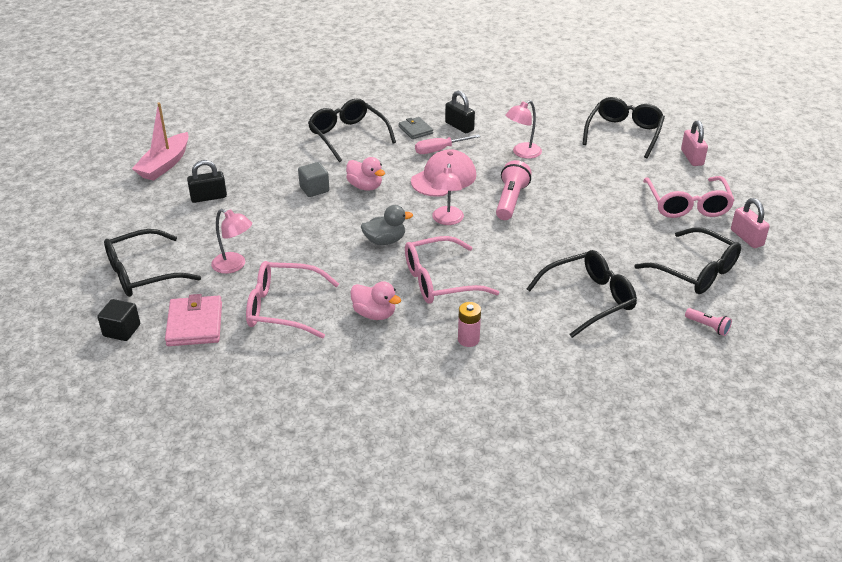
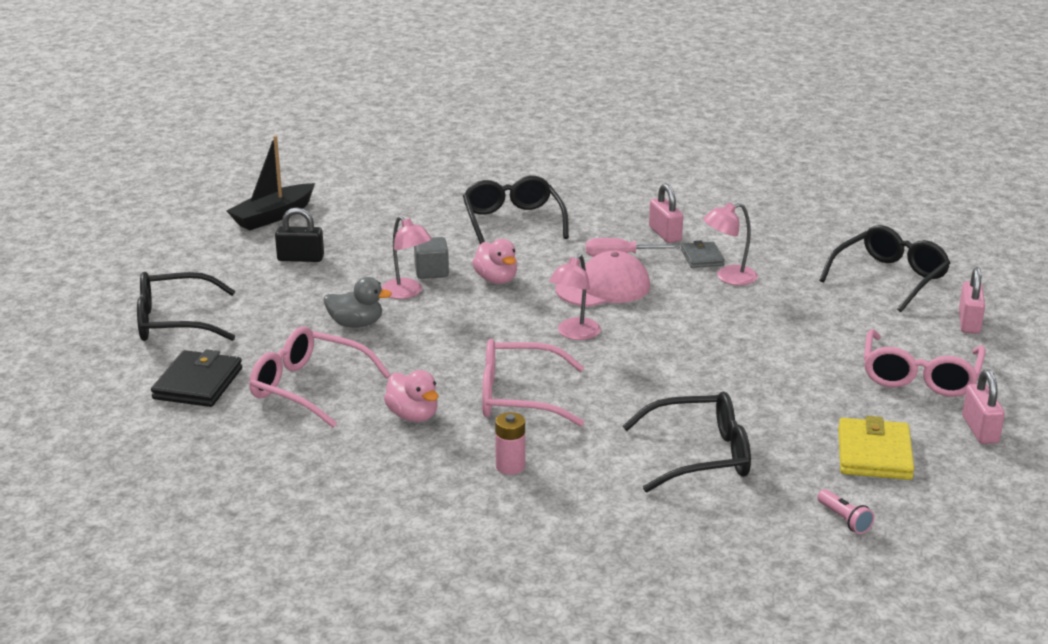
camera: 20 degrees right, 10 degrees down
black cube [97,299,140,341] -> none
pink boat [132,102,189,181] -> black boat [227,136,315,231]
pink wallet [165,294,222,346] -> black wallet [151,349,242,407]
pink lamp [211,209,252,274] -> pink lamp moved to [381,216,432,299]
grey duck [361,205,413,245] -> grey duck moved to [324,277,392,328]
grey wallet [399,117,433,139] -> grey wallet moved to [681,241,725,268]
black padlock [445,91,475,133] -> pink padlock [649,183,683,243]
pink flashlight [496,160,532,220] -> none
black glasses [634,227,741,294] -> yellow wallet [838,416,914,480]

